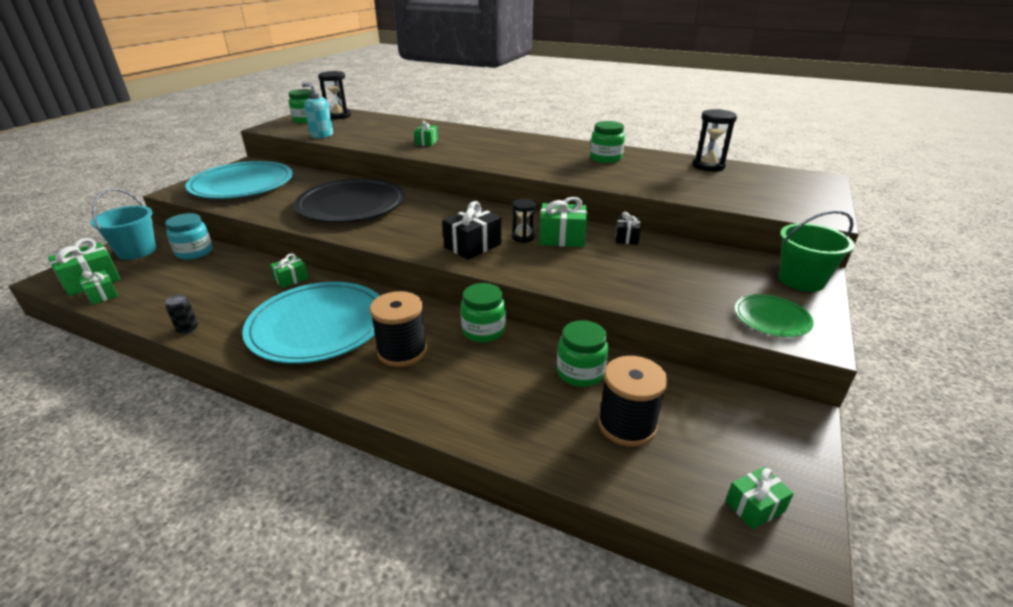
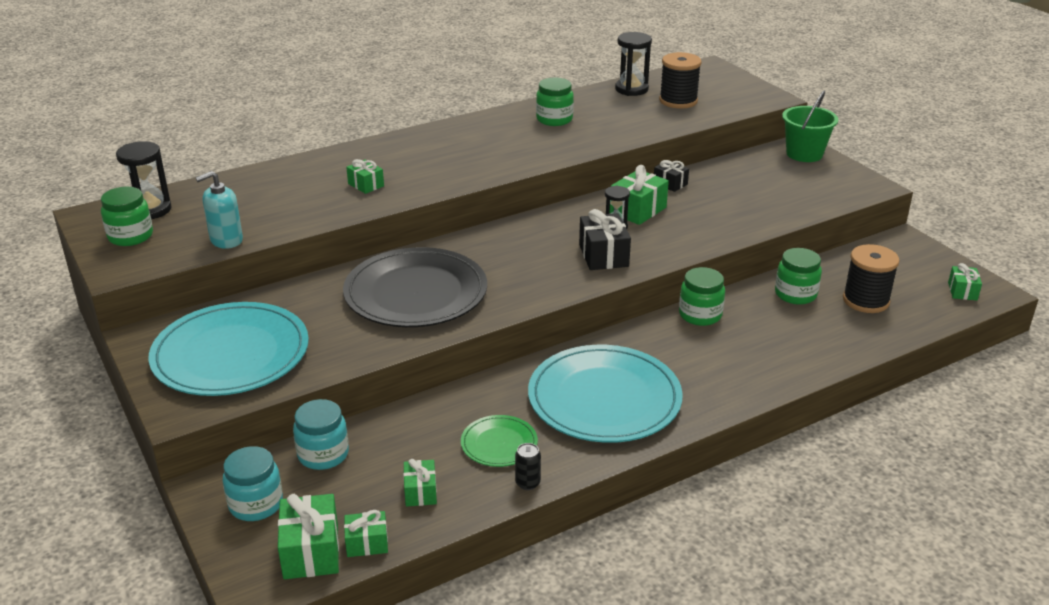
camera: 55 degrees left, 0 degrees up
turquoise bucket [91,188,156,260] -> turquoise jar [223,446,283,521]
green gift [270,254,309,288] -> green gift moved to [403,459,437,507]
black spool [370,291,427,367] -> black spool moved to [659,52,702,109]
green plate [735,294,814,337] -> green plate moved to [461,415,538,467]

